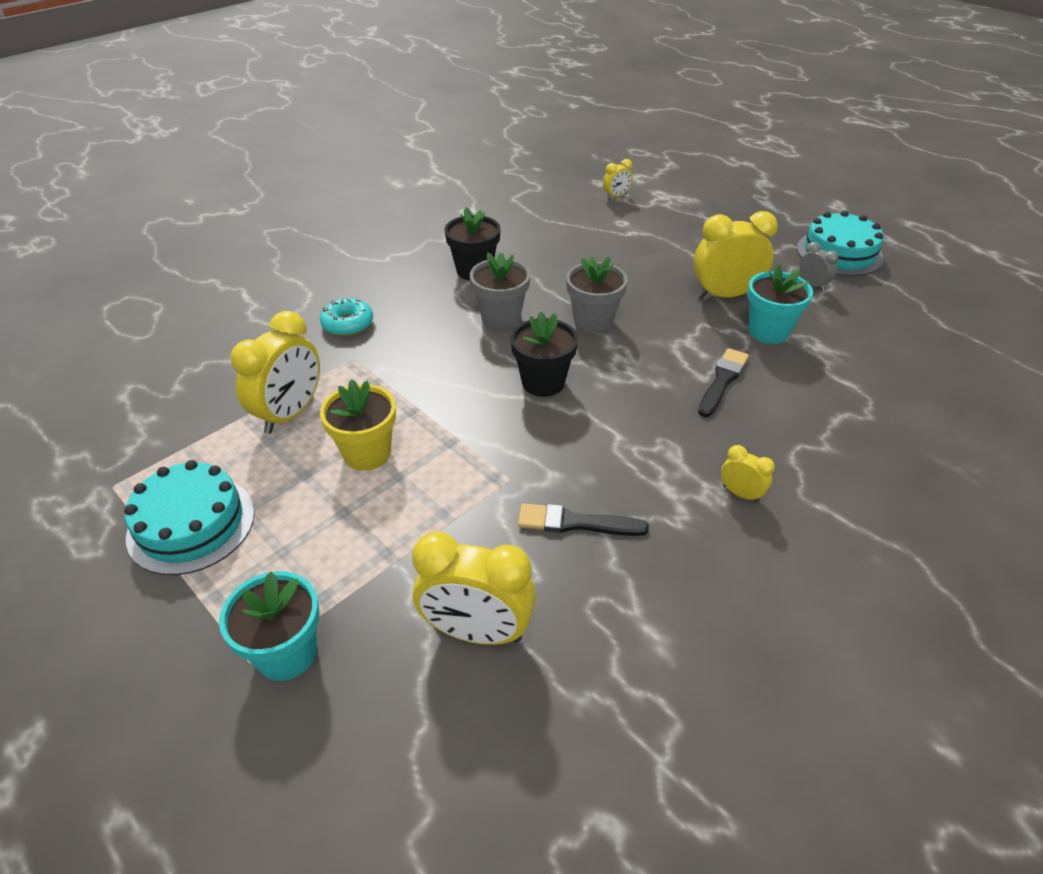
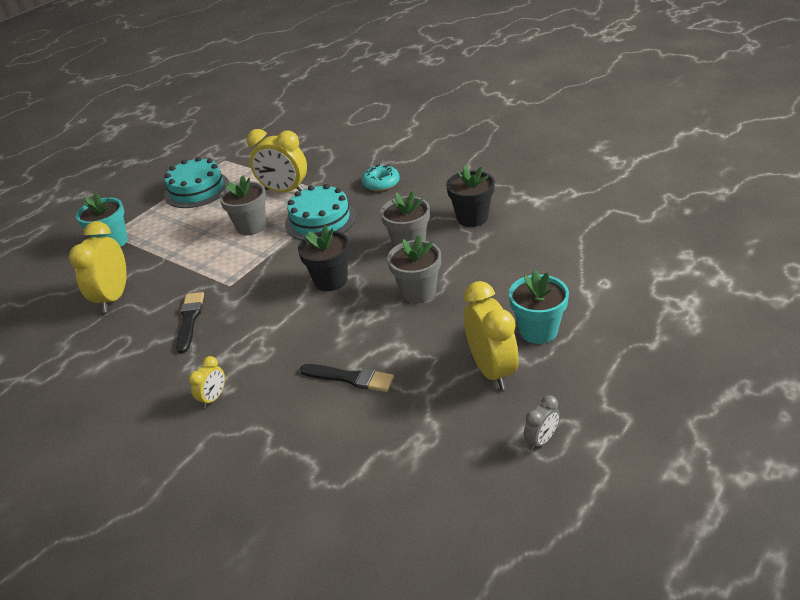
camera: 85 degrees right, 5 degrees down
yellow flower pot [320,379,396,471] -> grey flower pot [219,175,266,235]
yellow clock [603,159,633,199] -> none
turquoise flower pot [747,264,813,344] -> turquoise flower pot moved to [509,270,569,344]
turquoise cake [797,211,884,276] -> turquoise cake moved to [285,184,356,240]

